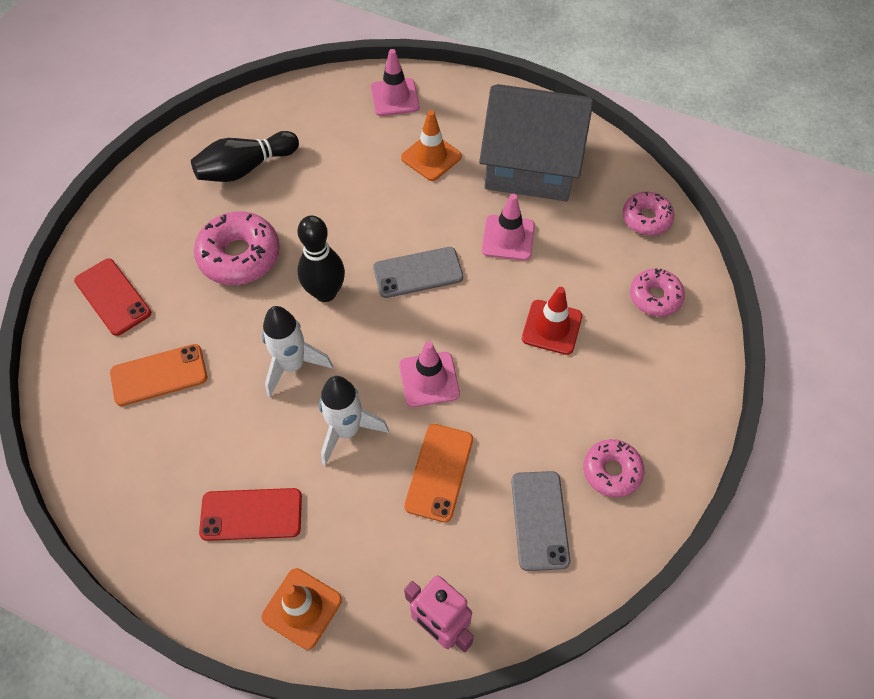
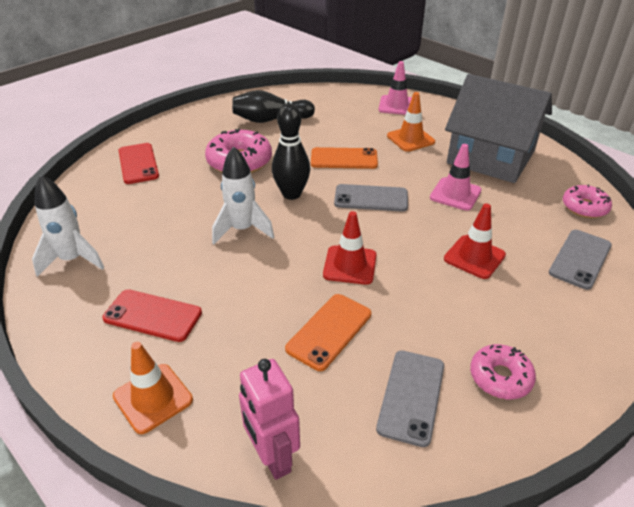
camera: 20 degrees right, 20 degrees down
orange phone [110,344,207,406] -> orange phone moved to [311,147,378,169]
white rocket [319,376,389,465] -> white rocket moved to [32,175,104,277]
pink traffic cone [399,341,460,407] -> red traffic cone [323,211,377,285]
pink donut [630,269,685,317] -> grey phone [549,230,612,290]

